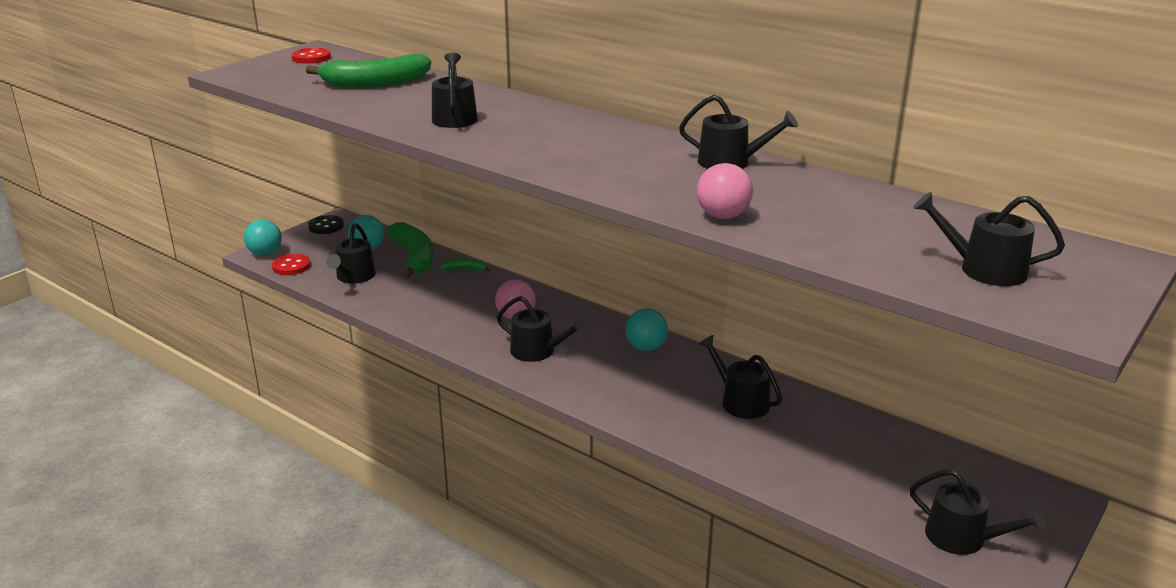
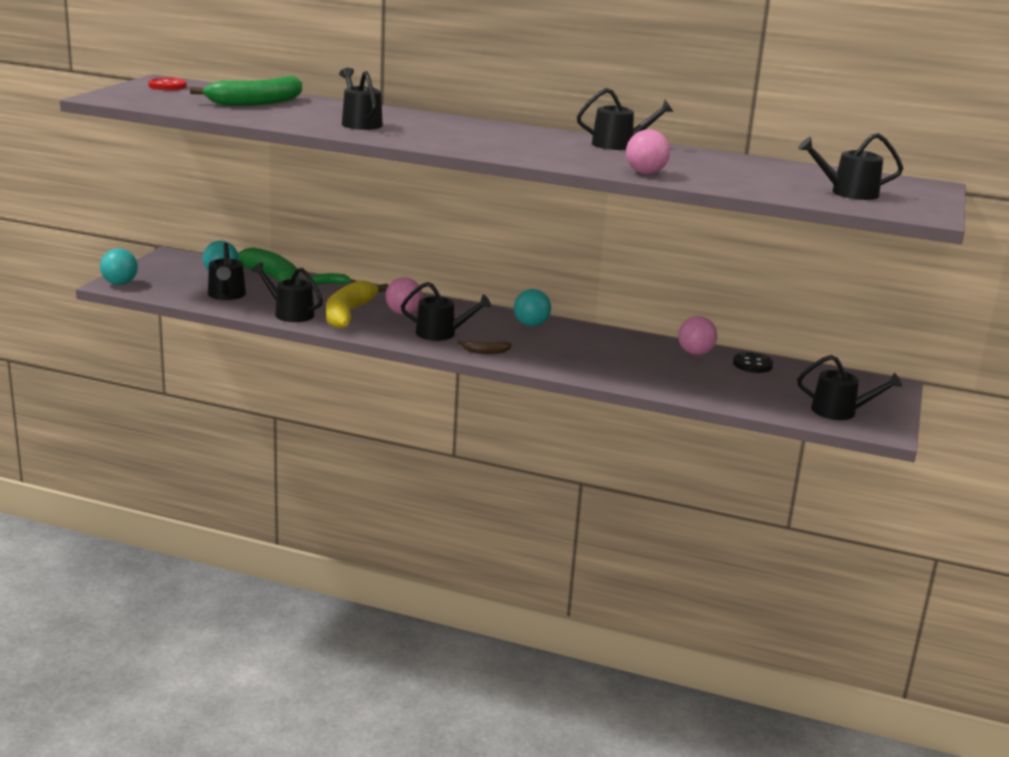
camera: 20 degrees left, 5 degrees down
red button [272,254,311,275] -> none
black button [308,215,344,234] -> black button moved to [733,352,773,373]
black watering can [699,335,782,419] -> black watering can moved to [251,262,323,322]
none -> yellow banana [326,280,389,329]
none -> brown banana [457,341,512,354]
none -> pink ball [678,316,717,355]

